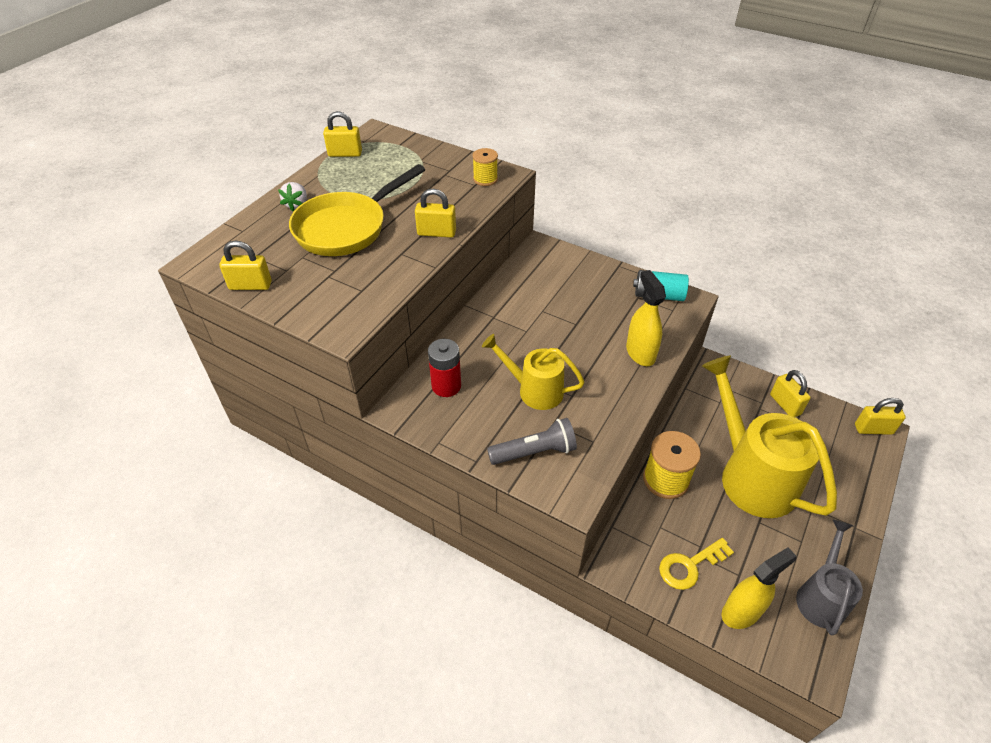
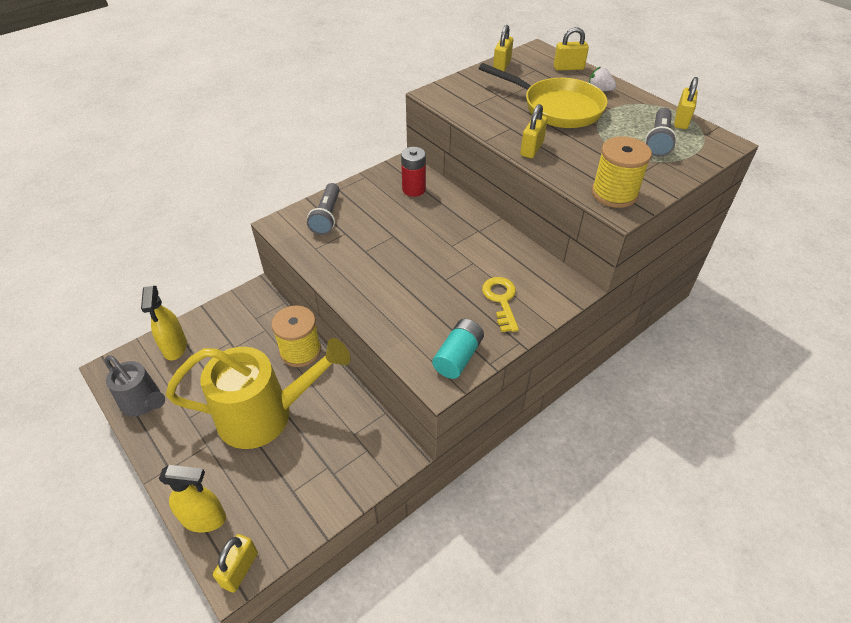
camera: 110 degrees right, 0 degrees up
yellow pan [289,164,425,256] -> yellow pan turned 150 degrees clockwise [479,63,608,128]
yellow spool [473,148,498,186] -> yellow spool [591,136,652,208], size x1.70
yellow watering can [482,334,584,410] -> none
yellow spray bottle [626,270,666,366] -> yellow spray bottle moved to [159,465,226,532]
yellow key [659,538,734,590] -> yellow key moved to [482,277,519,332]
yellow padlock [770,370,811,417] -> yellow padlock moved to [554,27,589,71]
none -> grey flashlight [645,108,677,157]

